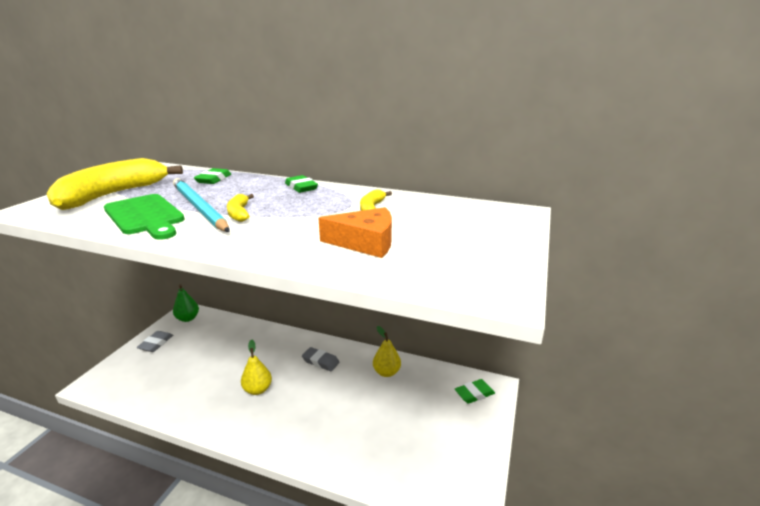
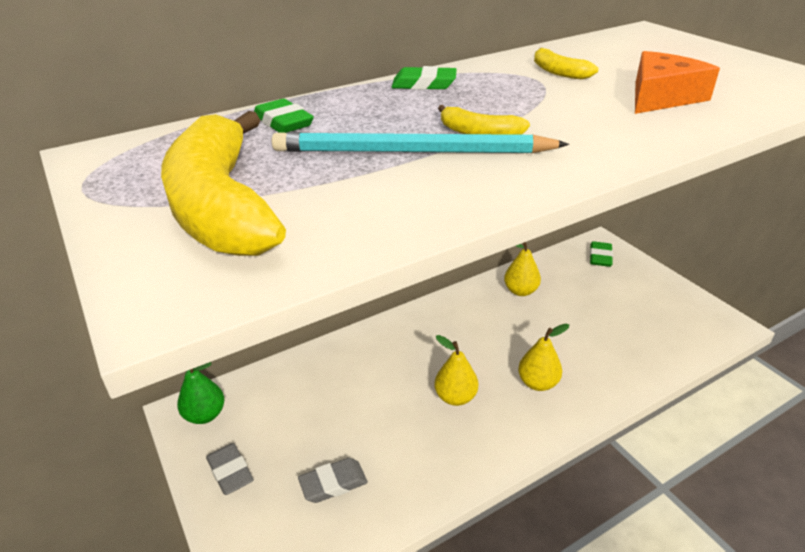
camera: 50 degrees left, 10 degrees up
green cutting board [104,194,185,240] -> none
grey eraser [302,347,340,371] -> grey eraser moved to [298,458,368,503]
none -> yellow pear [518,324,569,391]

